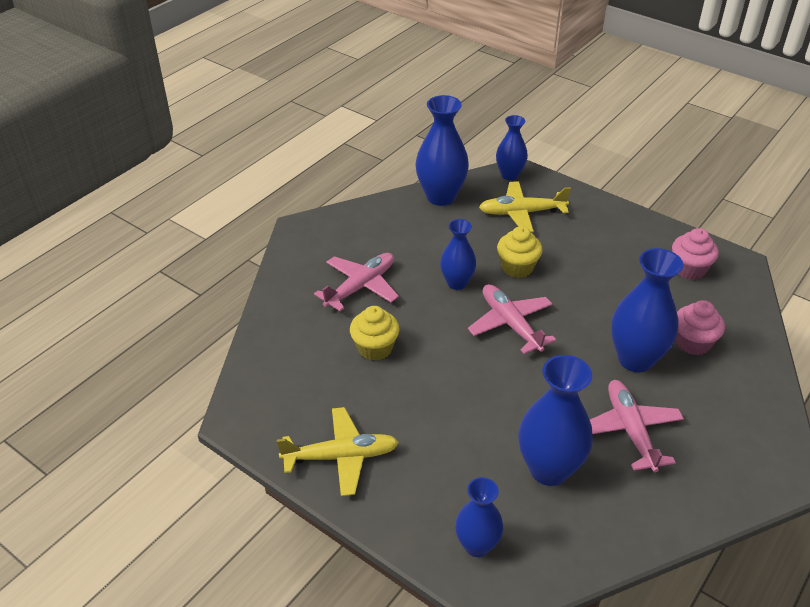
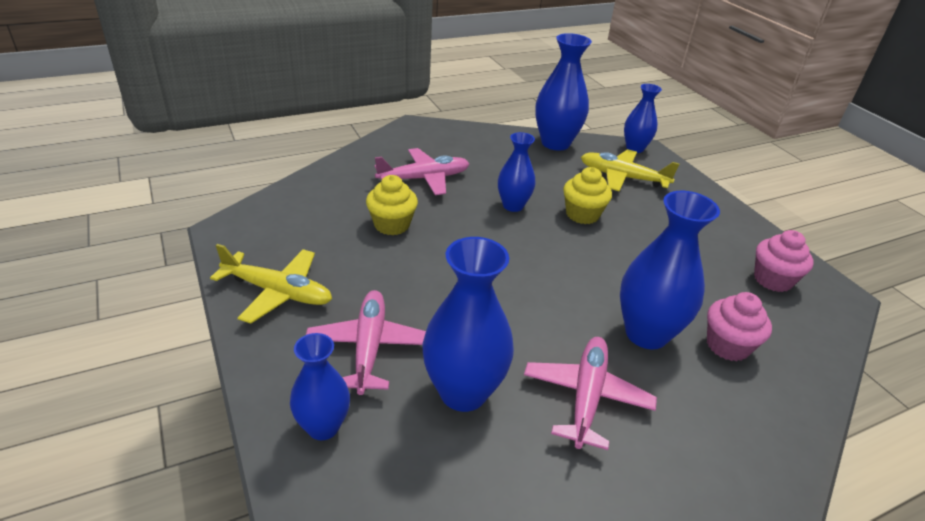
camera: 25 degrees right, 5 degrees down
pink plane [468,284,556,354] -> pink plane moved to [306,290,426,395]

